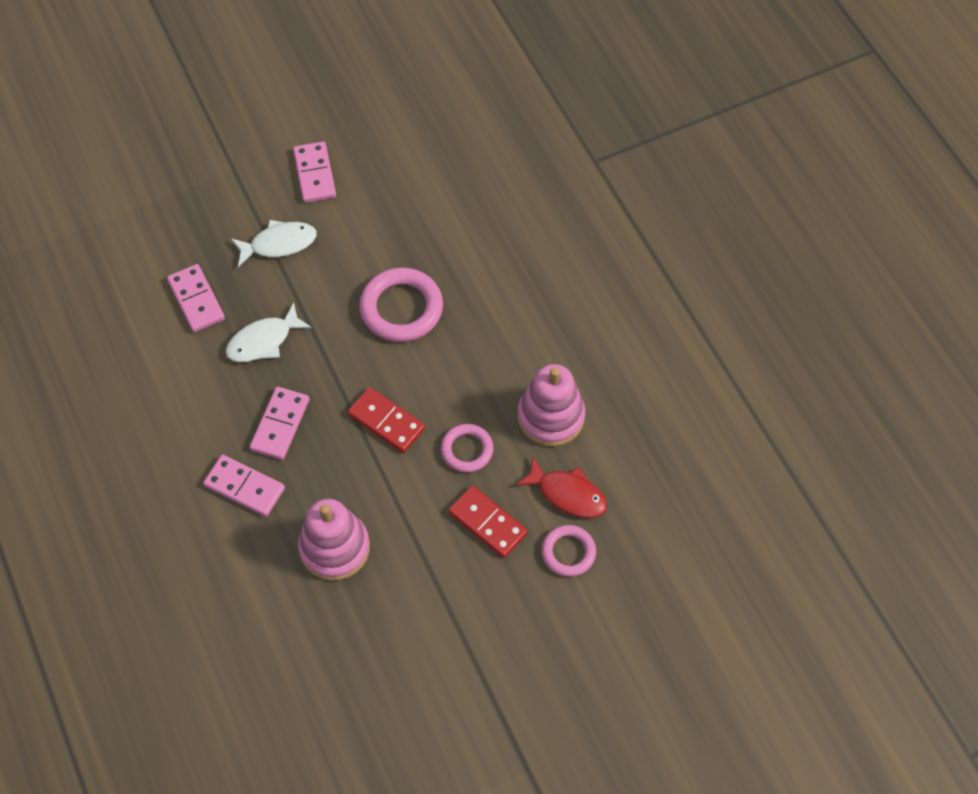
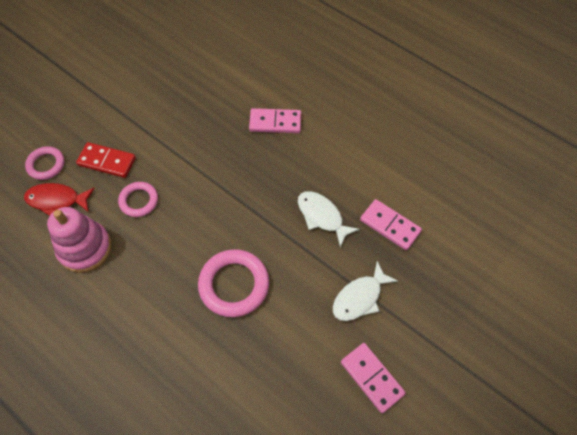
camera: 155 degrees right, 0 degrees up
white fish [225,303,312,362] -> white fish turned 75 degrees counterclockwise [298,191,360,247]
pink domino [249,387,309,460] -> none
pink stacking toy [298,499,370,581] -> none
red domino [347,387,425,453] -> none

